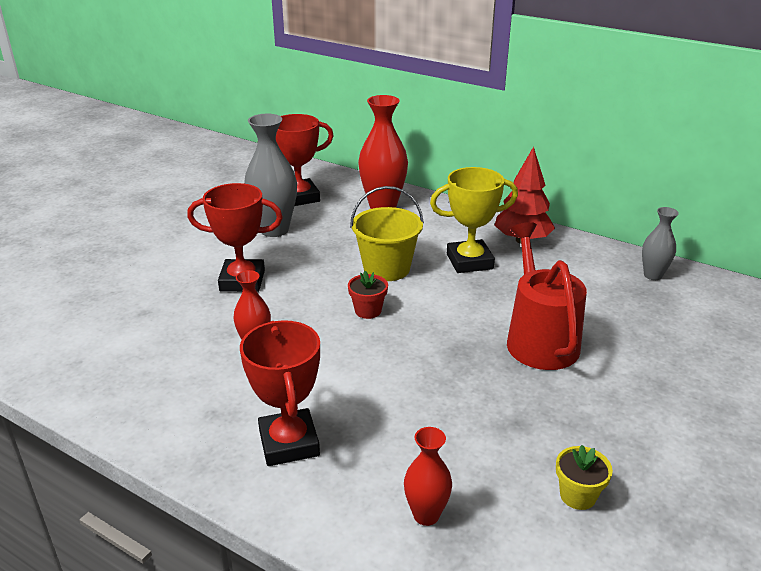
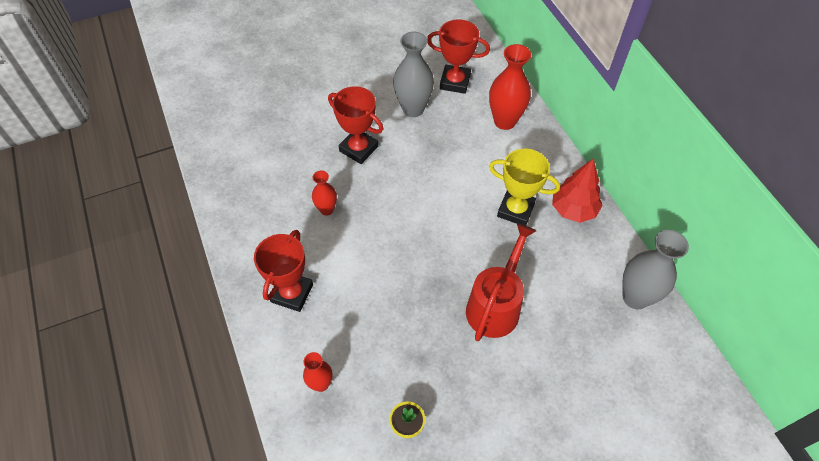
camera: 35 degrees right, 25 degrees up
red flower pot [348,271,388,319] -> none
yellow bucket [350,186,424,281] -> none
grey vase [642,207,679,280] -> grey vase [622,230,689,309], size x1.77

